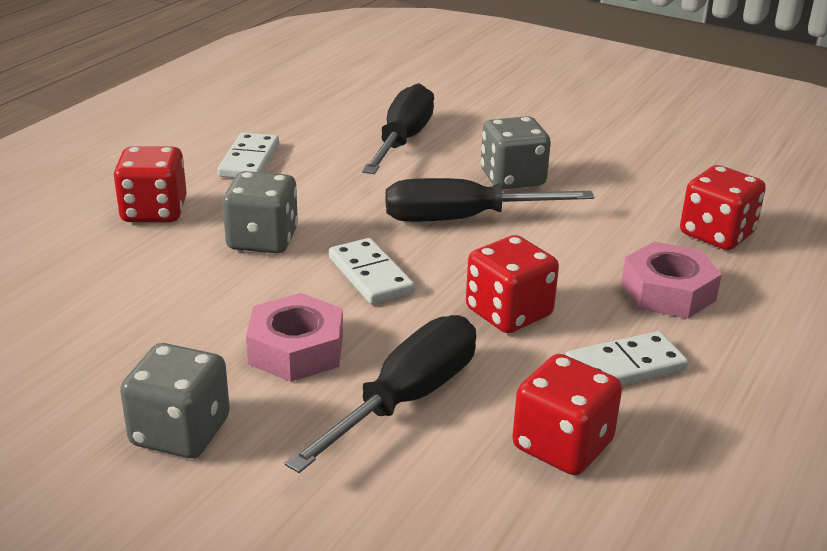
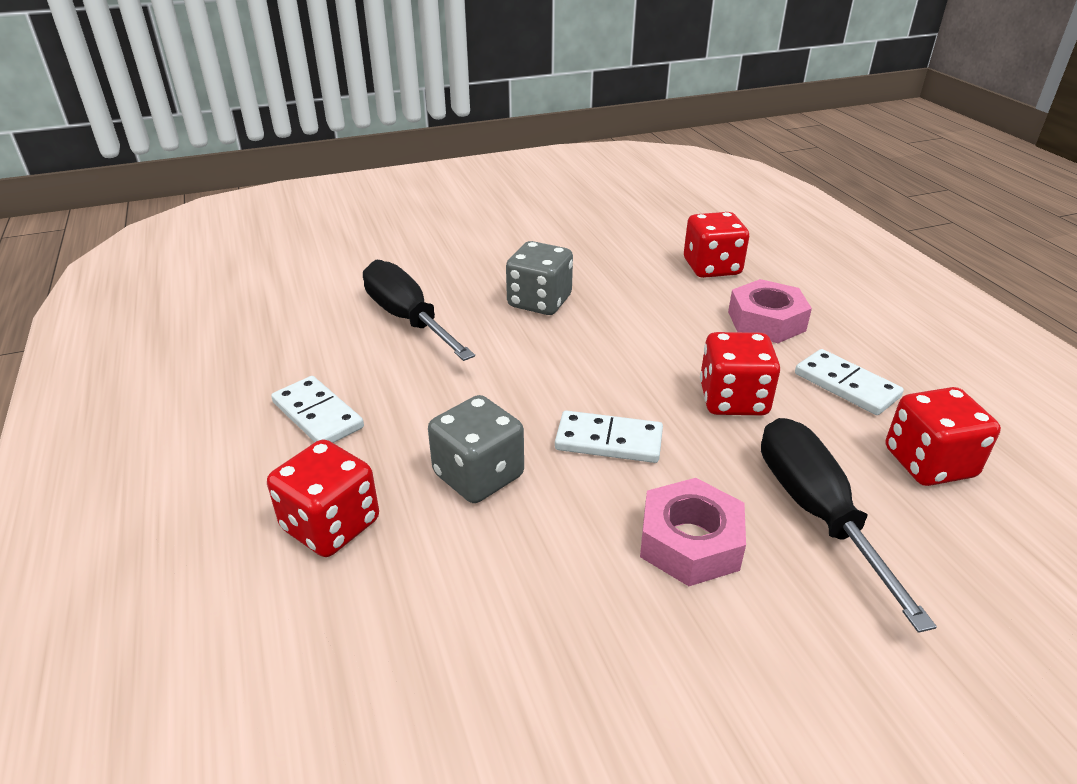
camera: 50 degrees left, 5 degrees up
grey dice [120,343,230,458] -> none
black screwdriver [386,178,594,222] -> none
white domino [565,331,688,385] -> white domino turned 60 degrees counterclockwise [795,349,904,415]

